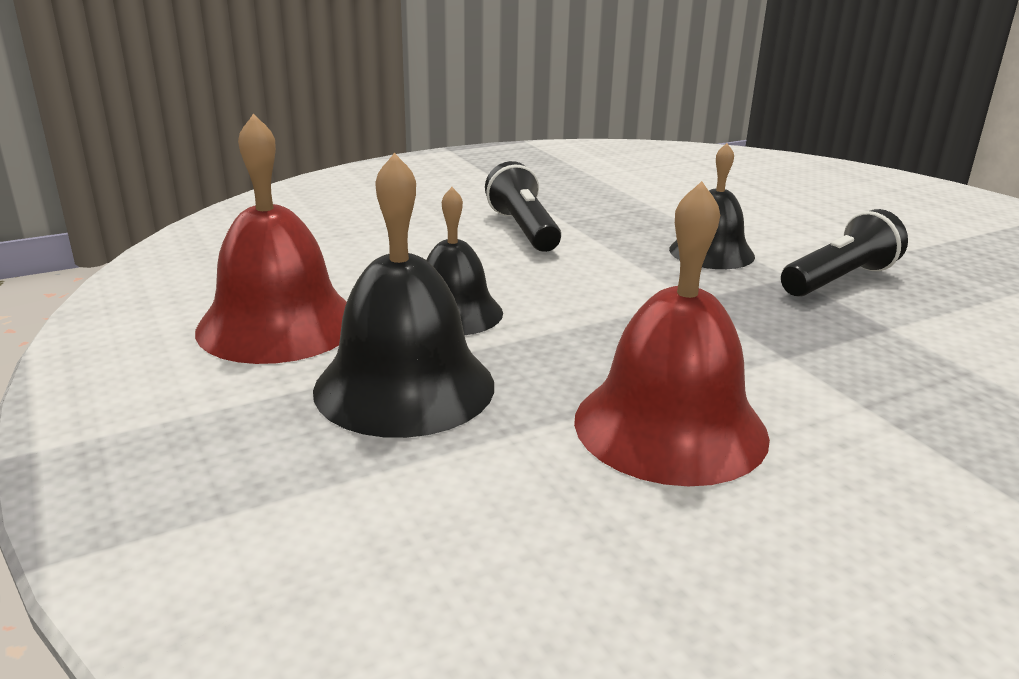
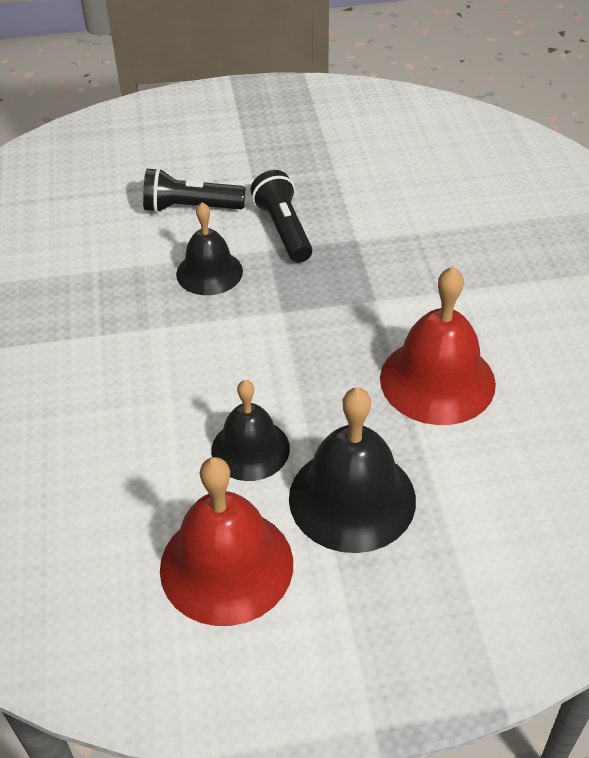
camera: 70 degrees left, 20 degrees up
black flashlight [485,161,561,252] -> black flashlight moved to [143,168,245,213]

